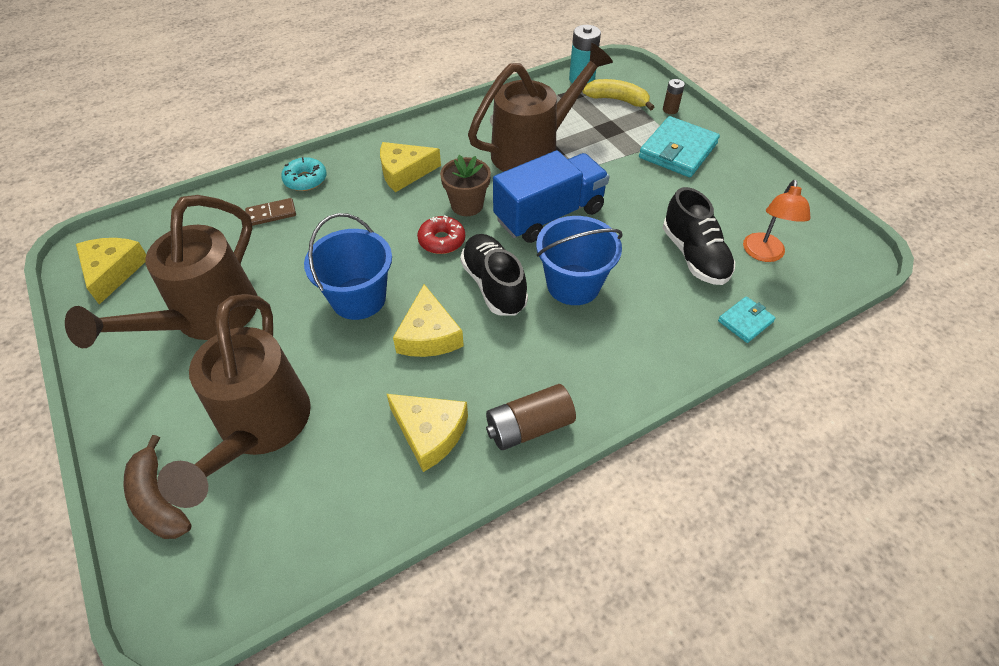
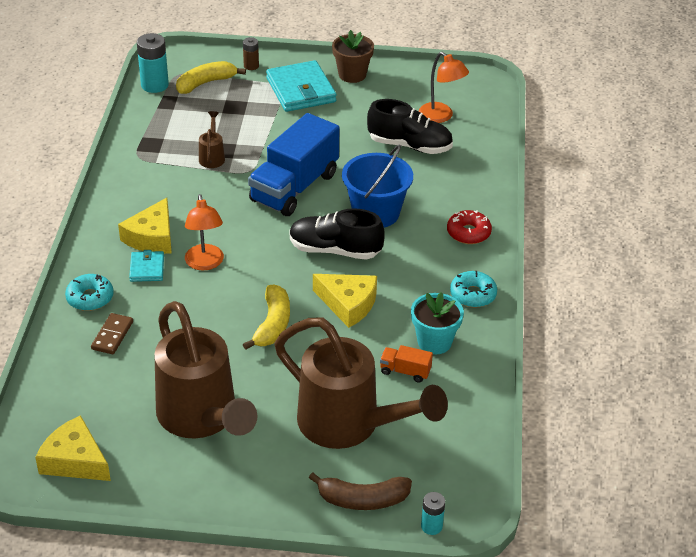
camera: 55 degrees left, 10 degrees down
blue bucket [304,213,392,320] -> yellow banana [243,285,290,350]
yellow cheese [387,394,468,472] -> turquoise flower pot [411,292,464,354]
red donut [417,215,465,254] -> red donut moved to [447,210,492,244]
brown flower pot [440,155,491,216] -> brown flower pot moved to [332,30,374,83]
brown watering can [468,43,613,172] -> brown watering can [199,111,225,168], size x0.40
brown battery [486,384,576,450] -> turquoise donut [450,271,497,308]
blue truck [493,150,609,243] -> blue truck turned 150 degrees counterclockwise [248,113,340,216]
turquoise wallet [718,296,776,343] -> turquoise wallet moved to [129,250,164,282]
none -> orange lamp [185,194,224,270]
none -> orange truck [380,345,433,383]
none -> turquoise battery [421,492,445,535]

